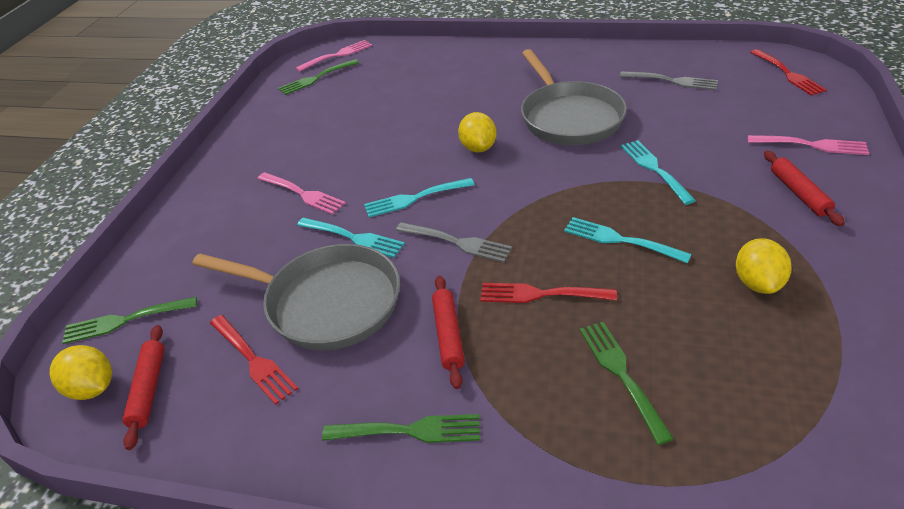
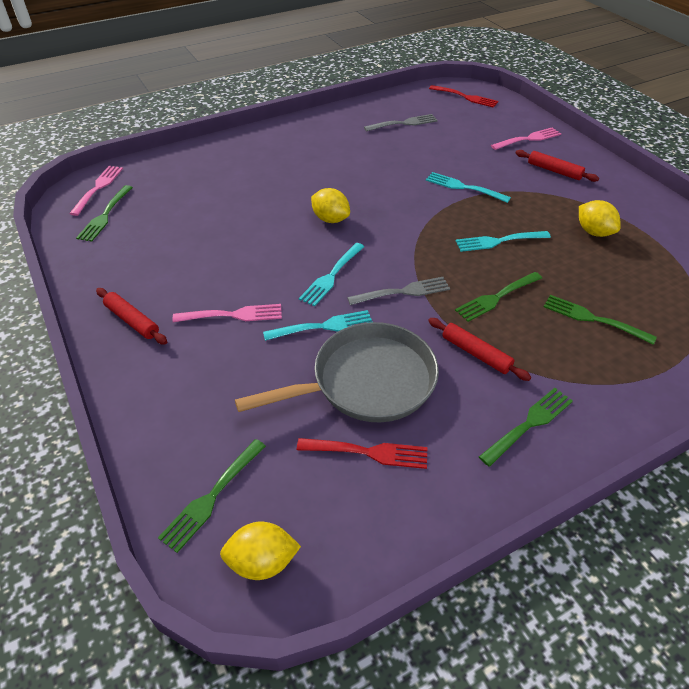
camera: 45 degrees left, 5 degrees up
red rolling pin [122,325,165,450] -> red rolling pin moved to [96,288,167,345]
red fork [481,283,617,303] -> green fork [455,272,542,322]
grey pan [521,49,627,145] -> none

